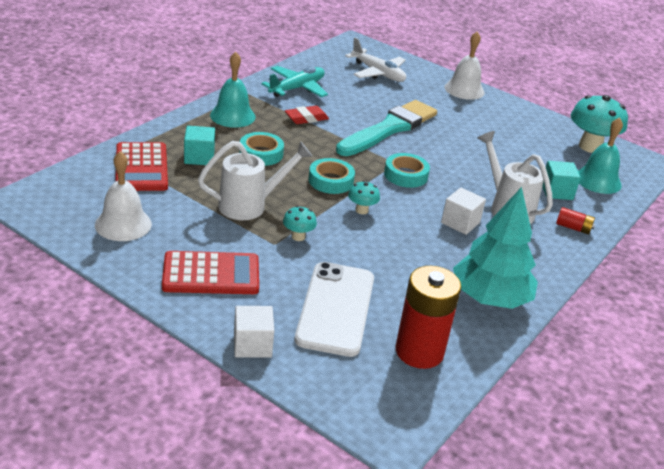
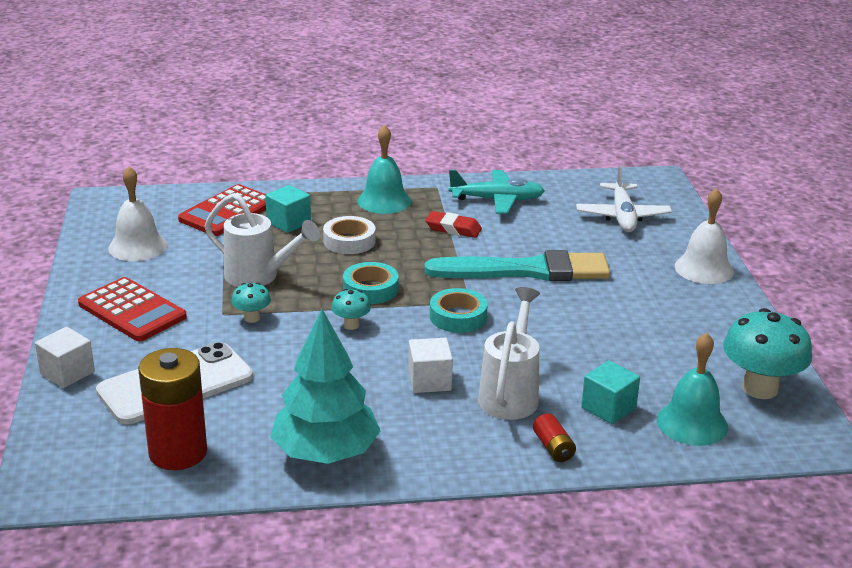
camera: 50 degrees right, 5 degrees down
turquoise tape [239,132,284,166] -> white tape [323,216,376,254]

